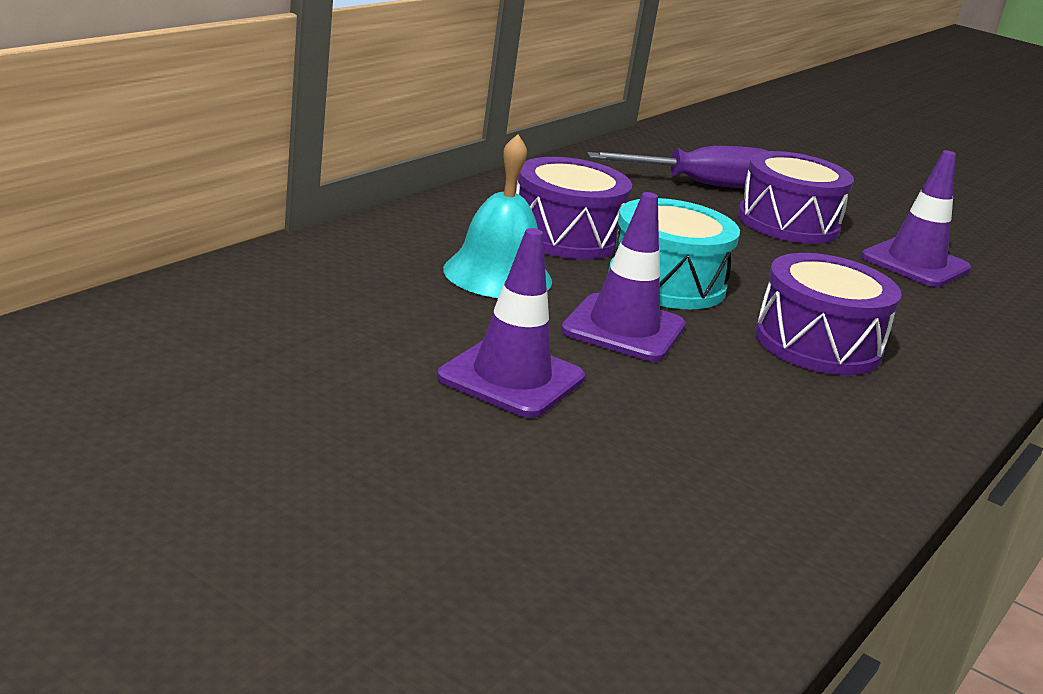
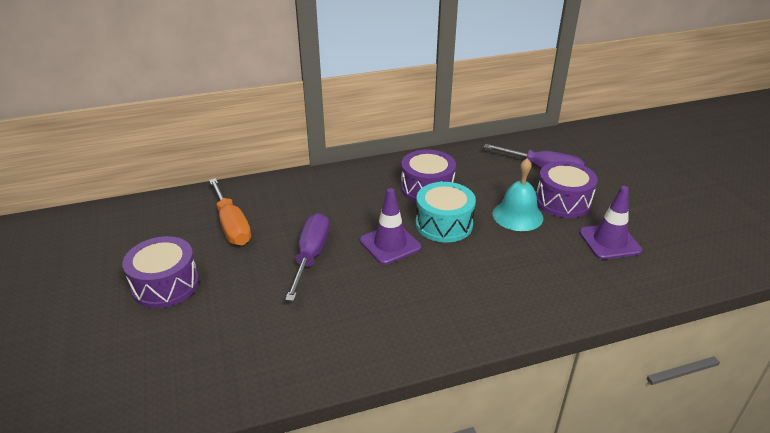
camera: 40 degrees right, 10 degrees up
purple traffic cone [437,228,585,418] -> purple screwdriver [285,213,330,301]
turquoise bell [443,134,552,298] -> turquoise bell moved to [493,158,543,231]
purple drum [755,253,902,375] -> purple drum moved to [122,236,199,308]
none -> orange screwdriver [209,178,251,245]

